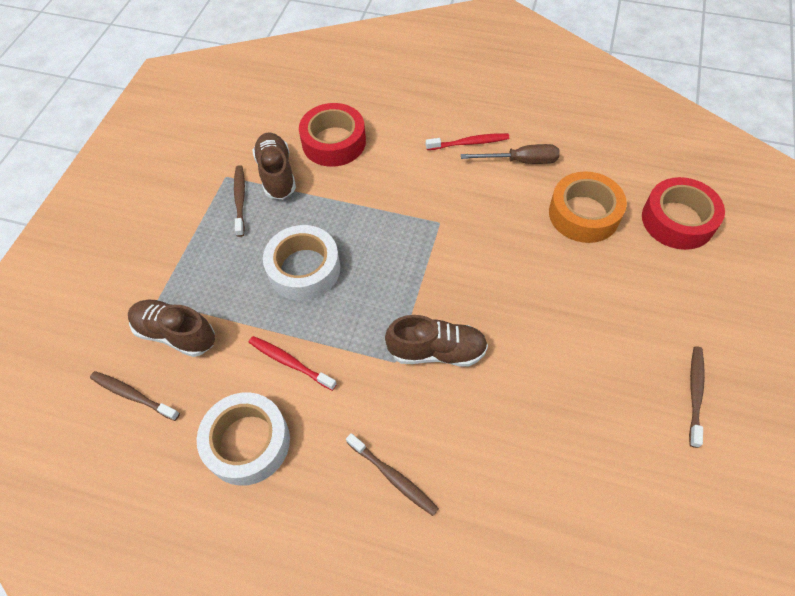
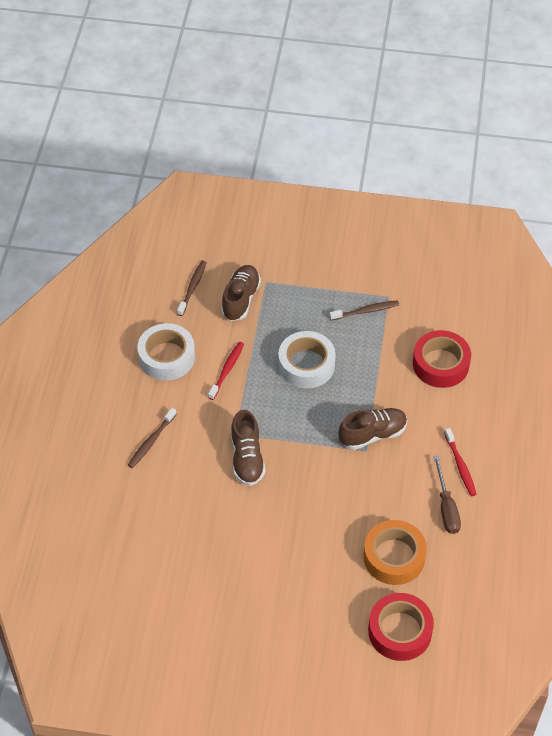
camera: 80 degrees right, 5 degrees down
brown shoe [253,133,296,199] -> brown shoe moved to [338,408,407,450]
brown toothbrush [689,346,705,448] -> none

